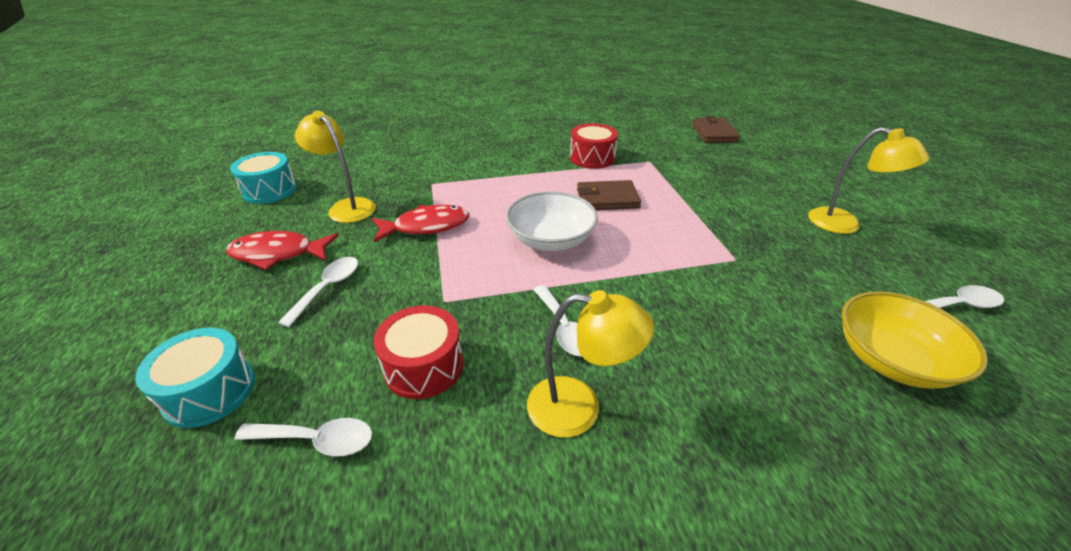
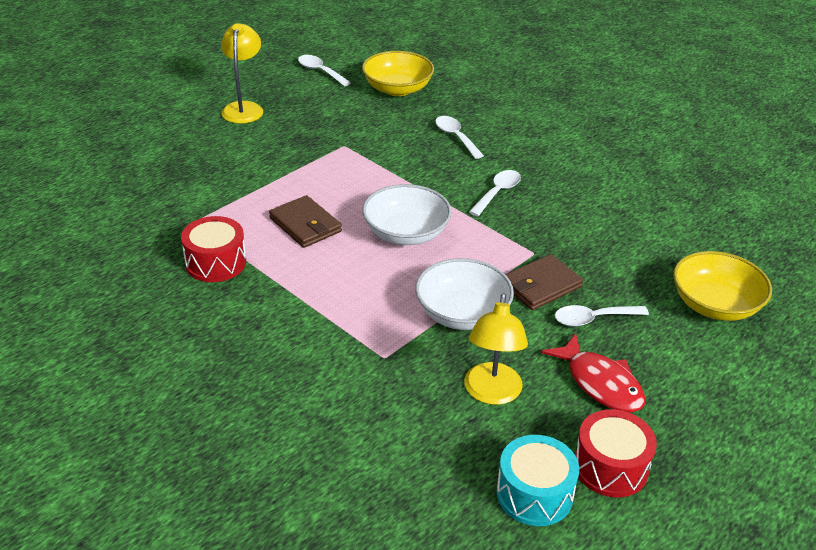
camera: 125 degrees left, 0 degrees up
turquoise drum [135,328,255,428] -> yellow bowl [673,251,772,321]
white spoon [234,418,372,456] -> white spoon moved to [435,116,484,159]
red fish [372,205,470,243] -> white bowl [415,258,514,330]
red drum [374,306,463,399] -> red drum moved to [575,409,657,497]
yellow lamp [527,290,654,437] -> none
brown wallet [692,116,740,143] -> brown wallet moved to [505,254,583,310]

